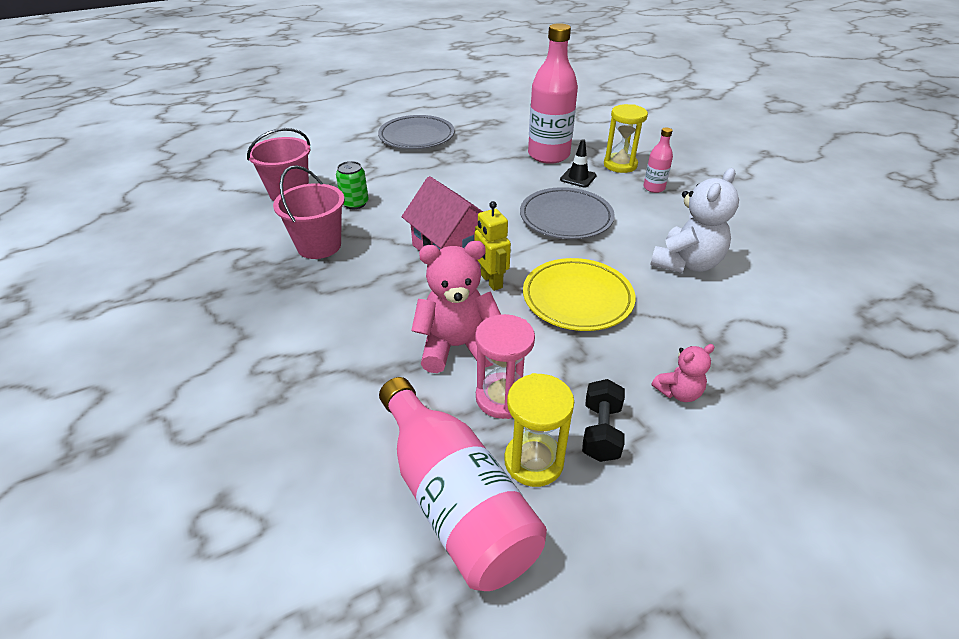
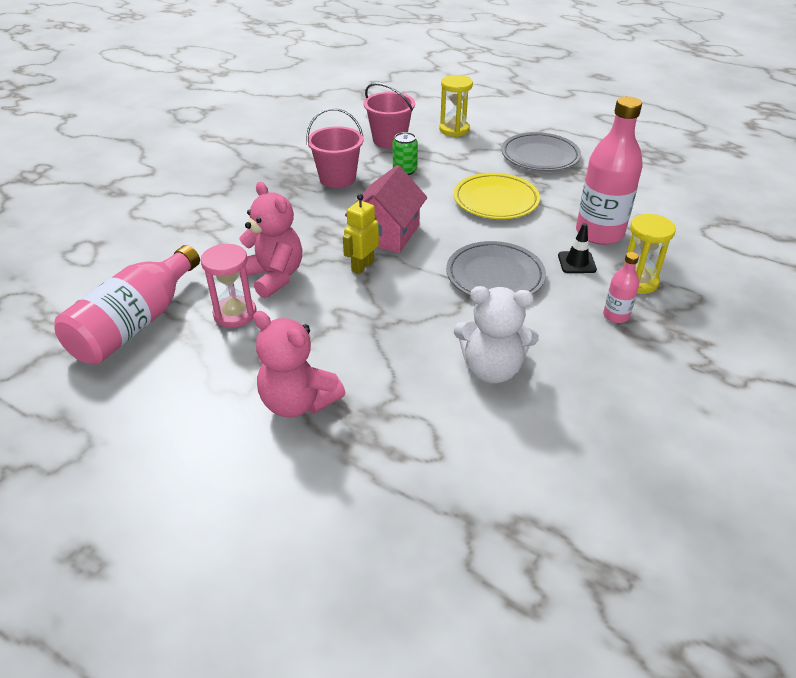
camera: 60 degrees right, 0 degrees up
yellow hourglass [504,373,574,487] -> yellow hourglass moved to [439,75,473,137]
yellow plate [523,258,636,331] -> yellow plate moved to [453,173,540,219]
black dumbbell [582,379,625,462] -> none
pink teddy bear [651,344,714,402] -> pink teddy bear [253,311,345,418], size x1.86

